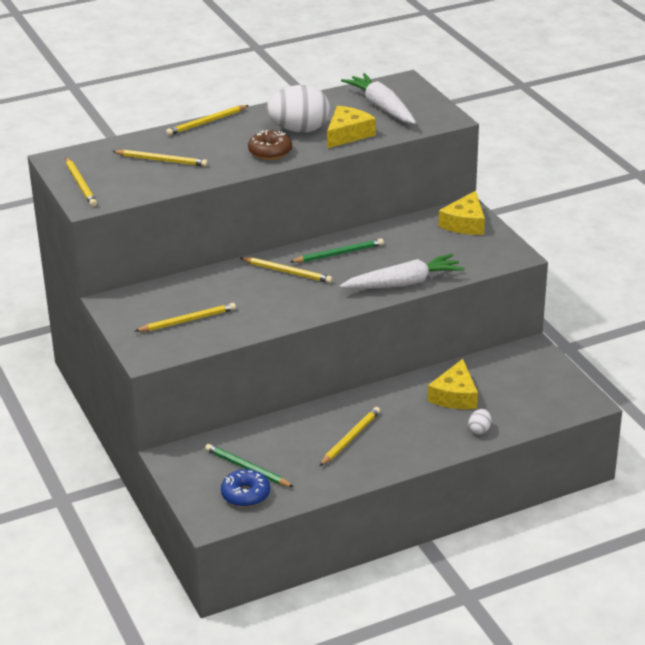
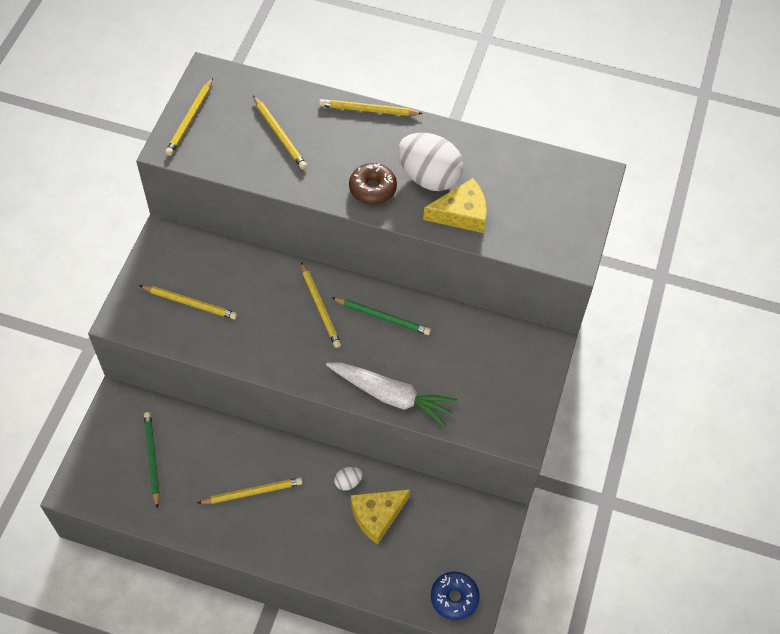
camera: 40 degrees right, 25 degrees up
blue donut [221,469,270,507] -> blue donut moved to [431,571,480,620]
white carrot [341,73,416,124] -> none
yellow cheese [439,191,485,235] -> none
white egg [468,409,492,435] -> white egg moved to [334,467,363,491]

